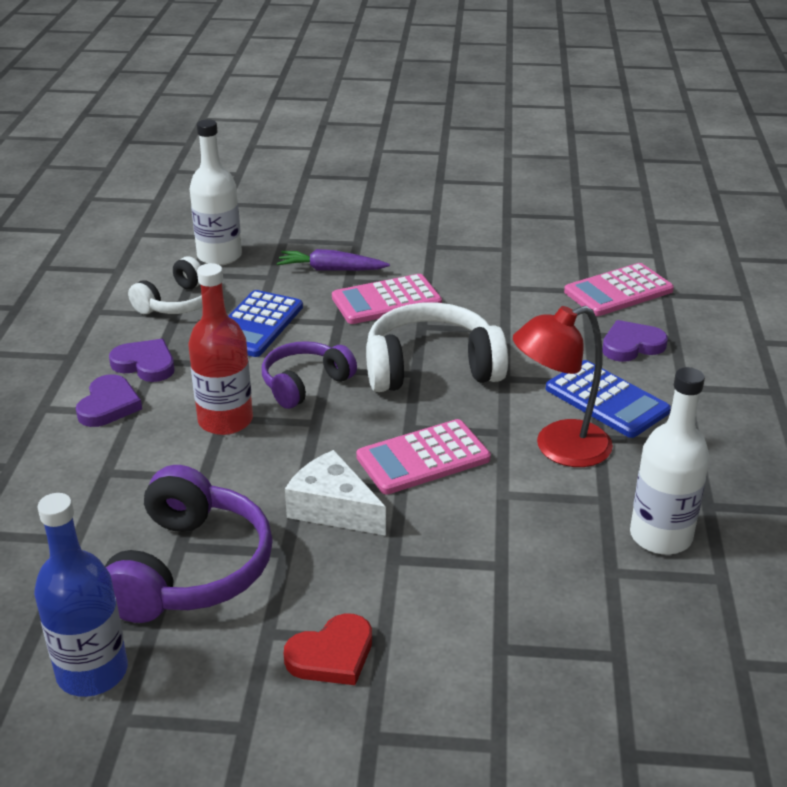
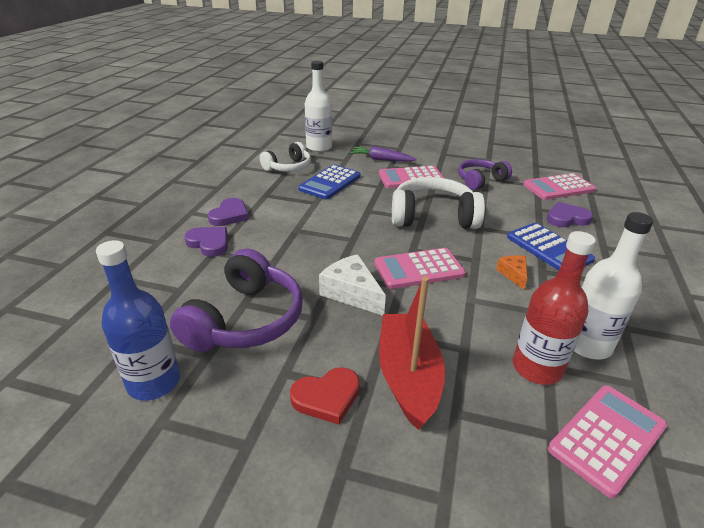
camera: 10 degrees right, 0 degrees up
purple heart [109,339,174,382] -> purple heart moved to [184,227,228,257]
red bottle [188,263,253,435] -> red bottle moved to [513,231,596,385]
purple headphones [262,341,357,409] -> purple headphones moved to [458,159,512,190]
red lamp [513,306,613,467] -> orange cheese [496,255,527,290]
none -> red boat [379,277,445,430]
none -> pink calculator [548,385,667,498]

